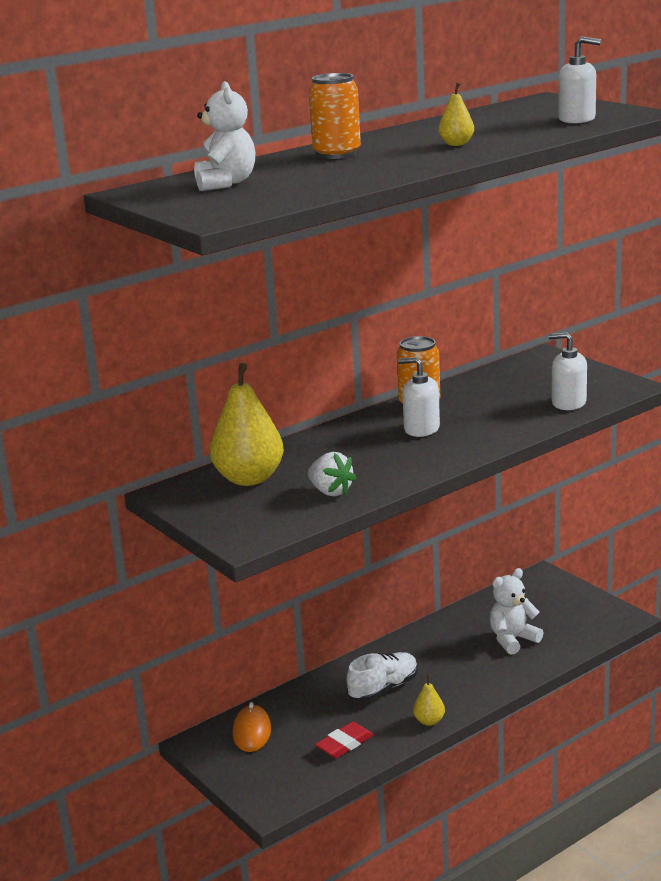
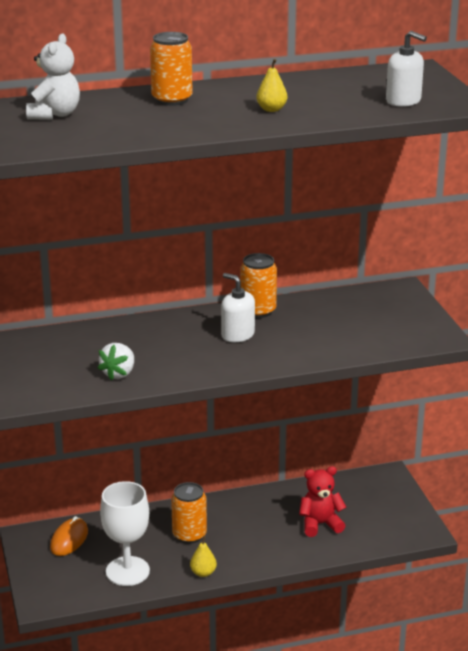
camera: 20 degrees right, 5 degrees up
yellow pear [210,363,284,486] -> none
white strawberry [308,452,356,496] -> white strawberry turned 45 degrees clockwise [98,343,134,381]
red eraser [315,722,373,758] -> white goblet [100,481,150,586]
white shoe [347,652,418,702] -> orange can [171,482,207,544]
white teddy bear [490,568,544,655] -> red teddy bear [299,466,346,537]
white soap dispenser [549,332,587,410] -> none

